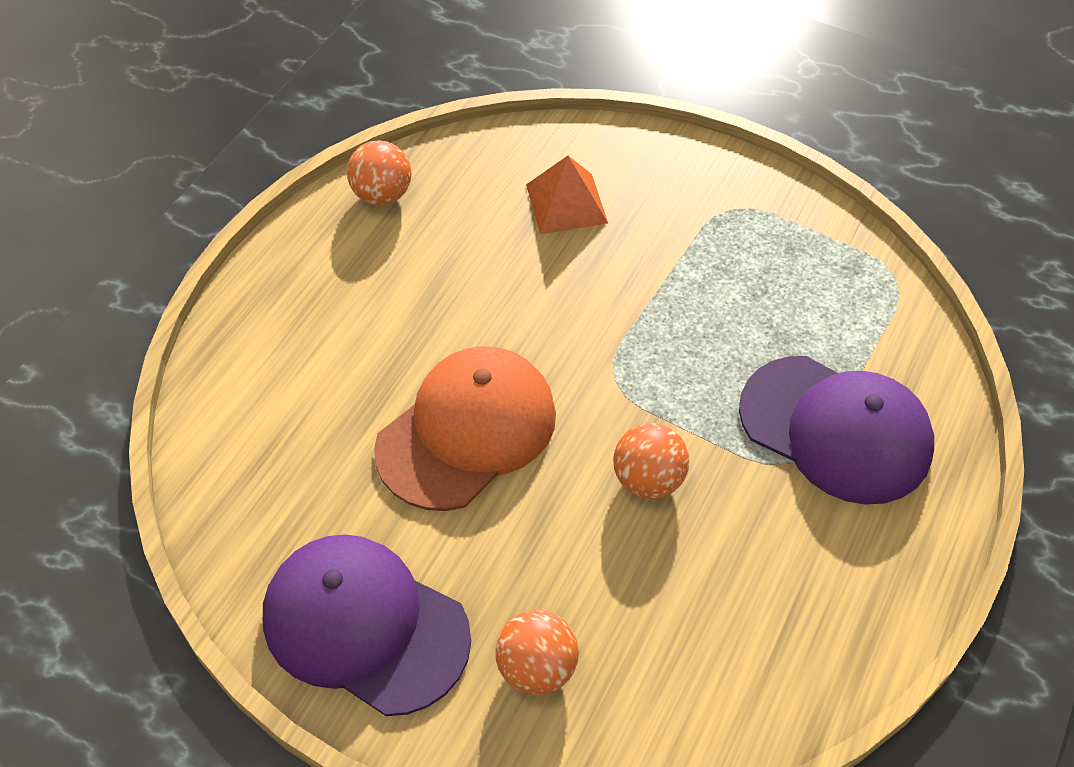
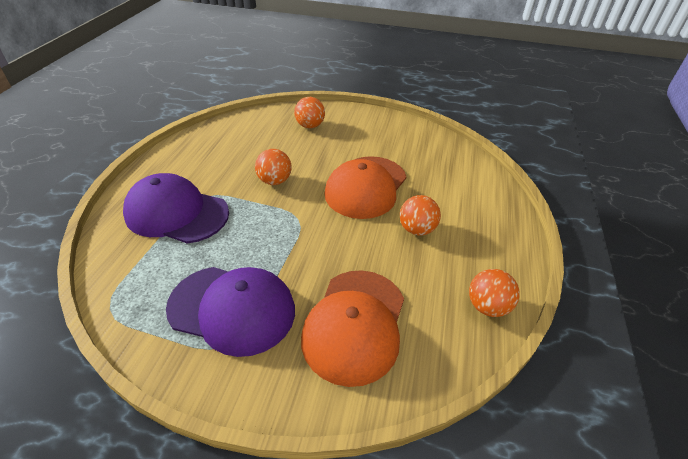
camera: 165 degrees right, 10 degrees down
purple cap [263,534,471,716] -> purple cap moved to [166,267,295,357]
orange pyramid [526,156,608,234] -> orange cap [301,270,404,387]
none -> orange ball [400,195,441,235]

